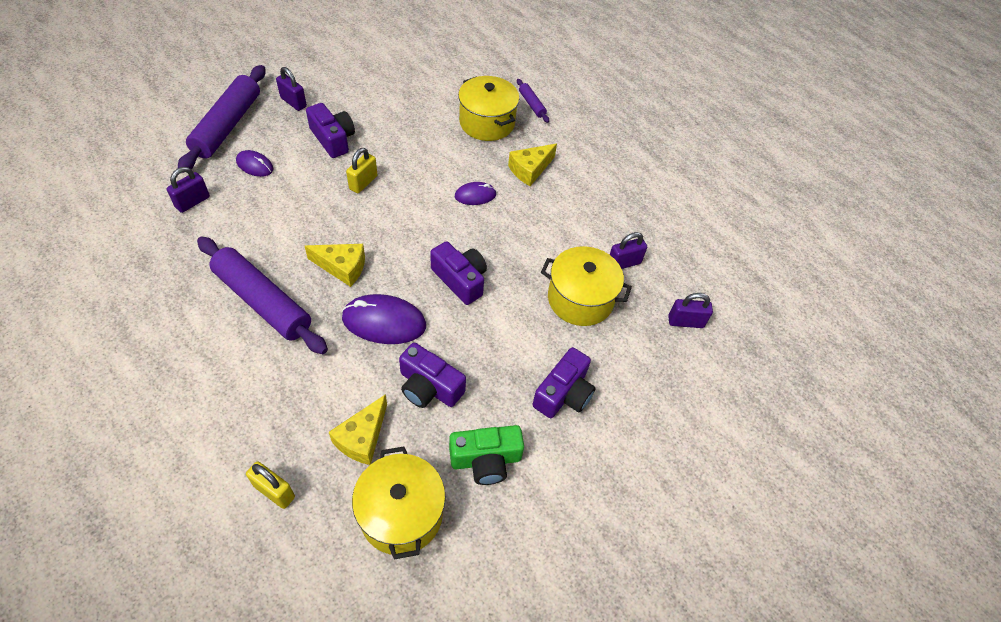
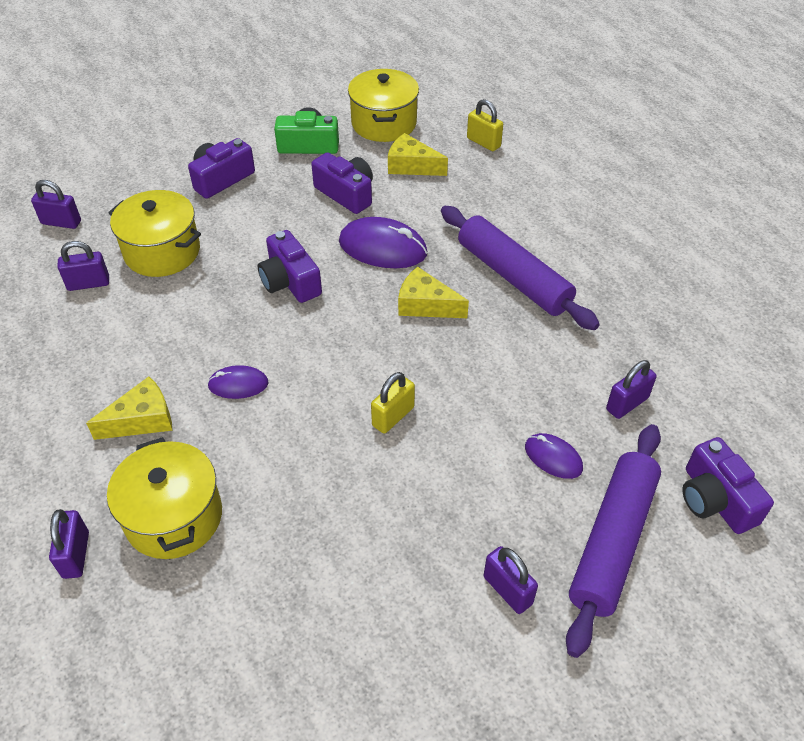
camera: 165 degrees left, 5 degrees down
purple camera [306,103,355,158] -> purple camera moved to [682,437,774,534]
yellow cheese [329,394,387,465] -> yellow cheese turned 105 degrees counterclockwise [388,133,448,176]
purple rolling pin [517,79,549,123] -> purple padlock [49,509,89,579]

